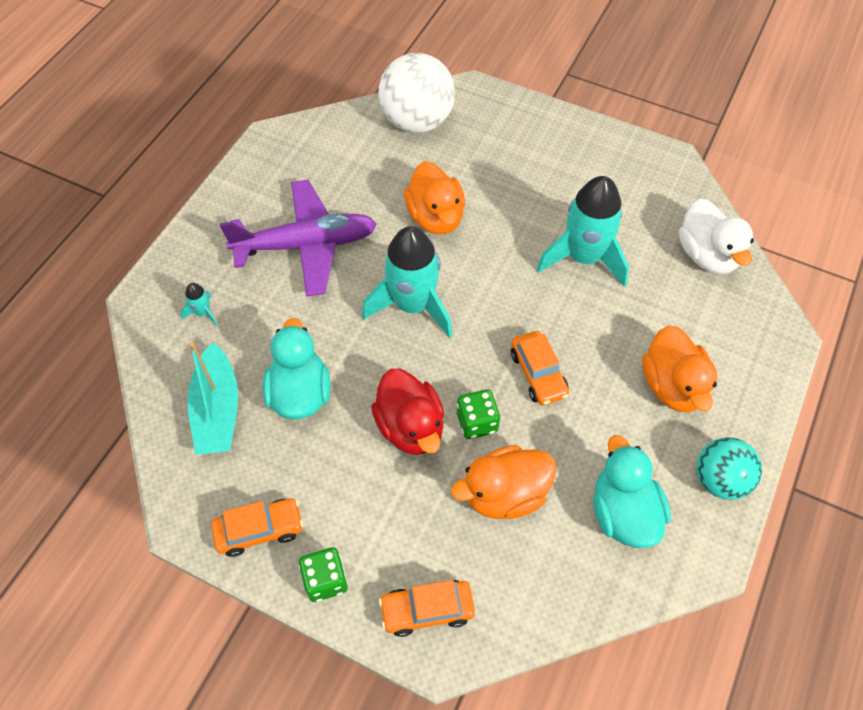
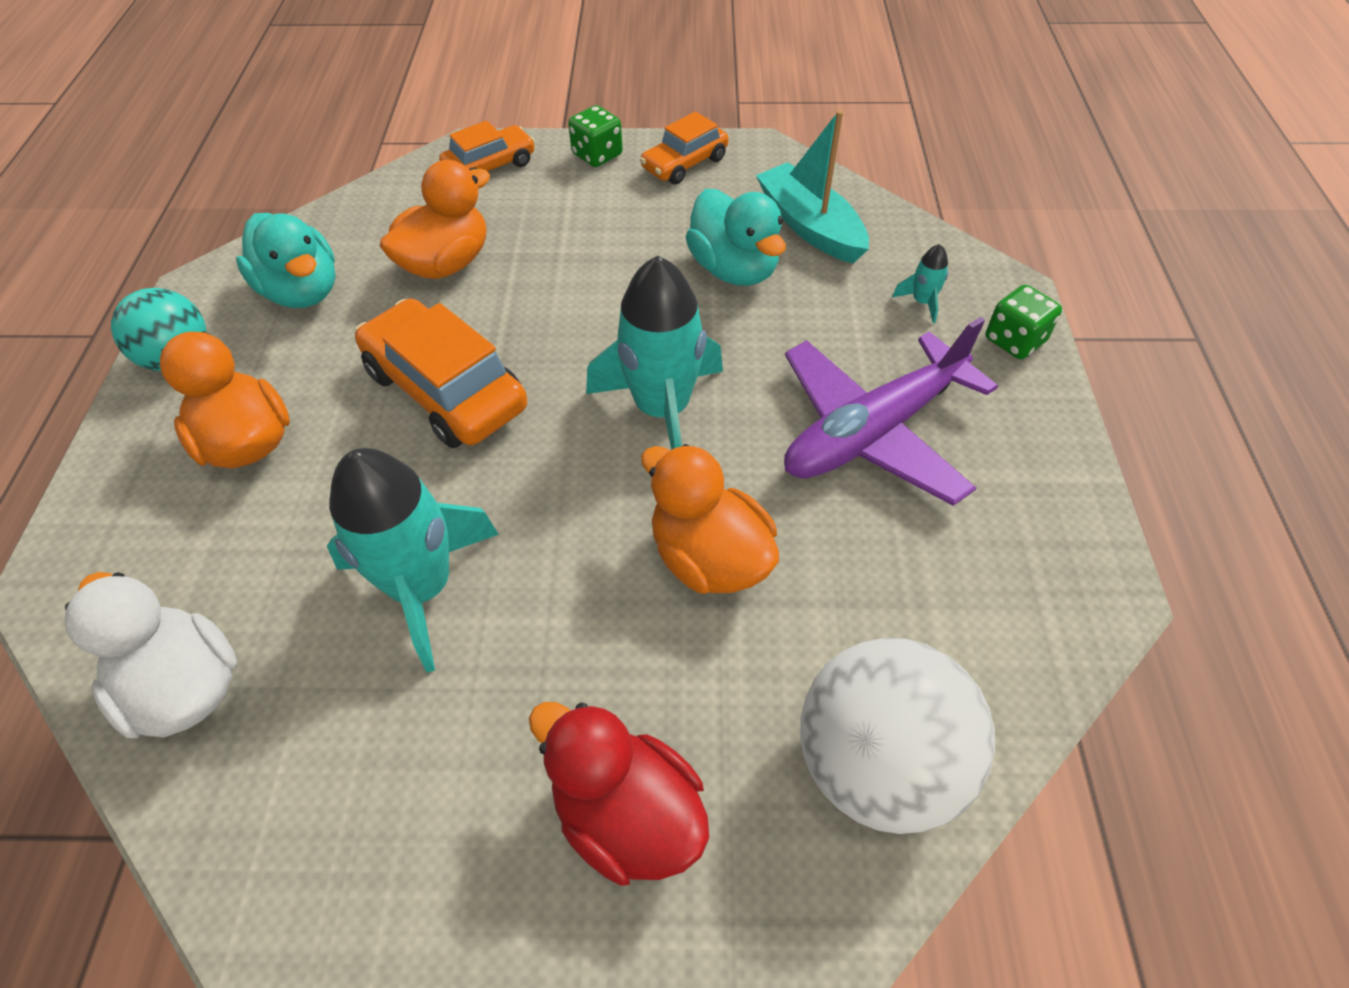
camera: 155 degrees right, 5 degrees down
red duck [371,369,444,455] -> red duck moved to [529,702,709,886]
green dice [457,389,500,439] -> green dice moved to [986,285,1062,359]
orange car [511,331,569,405] -> orange car [355,298,527,448], size x1.66

